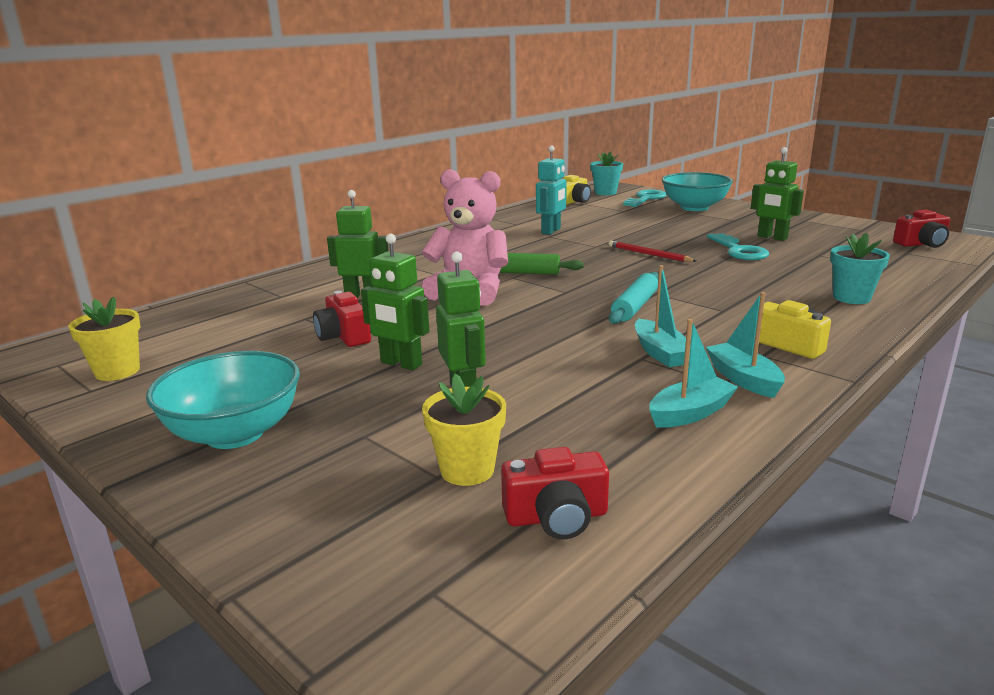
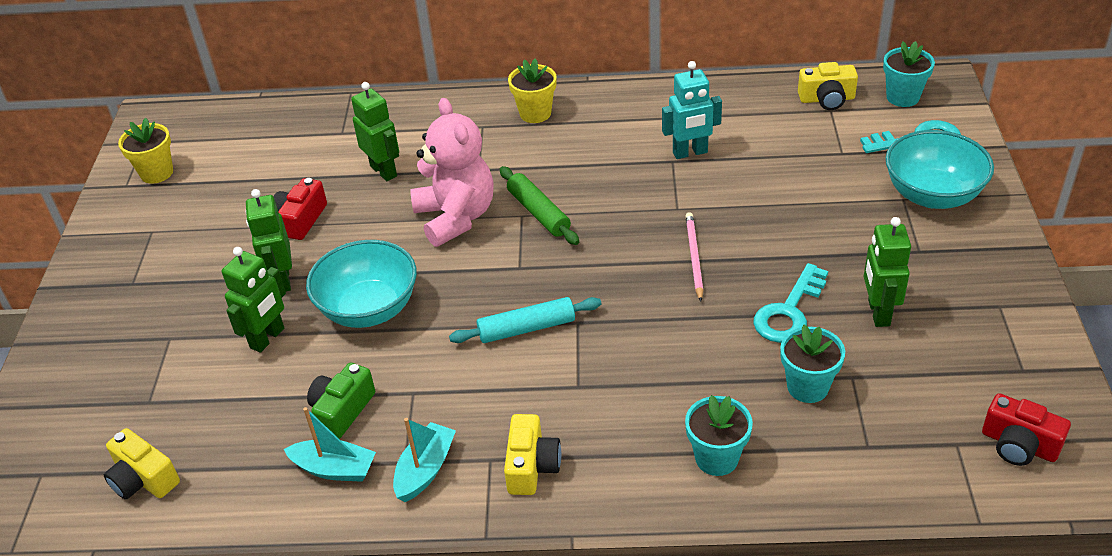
camera: 50 degrees right, 20 degrees up
turquoise bowl [146,351,300,449] -> turquoise bowl moved to [306,240,417,328]
yellow flower pot [422,374,506,486] -> yellow flower pot moved to [508,58,557,123]
red camera [501,447,609,539] -> yellow camera [104,428,180,500]
red pencil [609,241,696,262] -> pink pencil [685,212,703,301]
turquoise boat [635,265,686,367] -> none
none -> green camera [307,363,375,439]
none -> turquoise flower pot [780,325,845,403]

